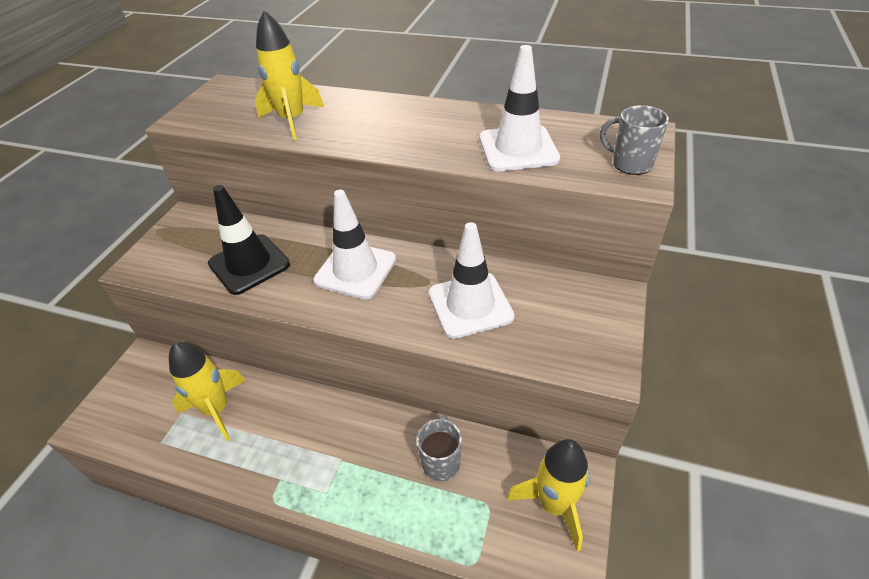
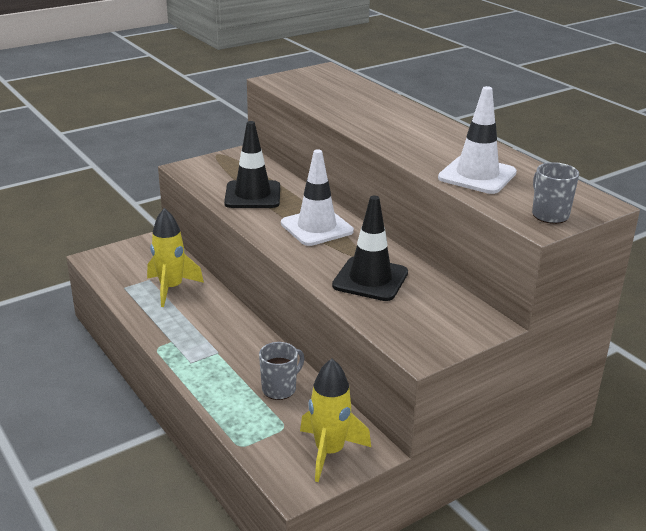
camera: 35 degrees right, 15 degrees down
yellow rocket [255,10,324,140] -> none
white traffic cone [429,222,515,339] -> black traffic cone [332,196,408,301]

